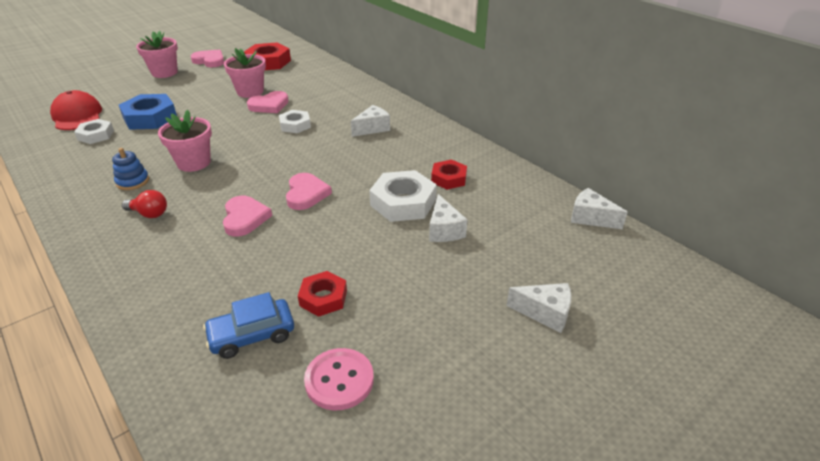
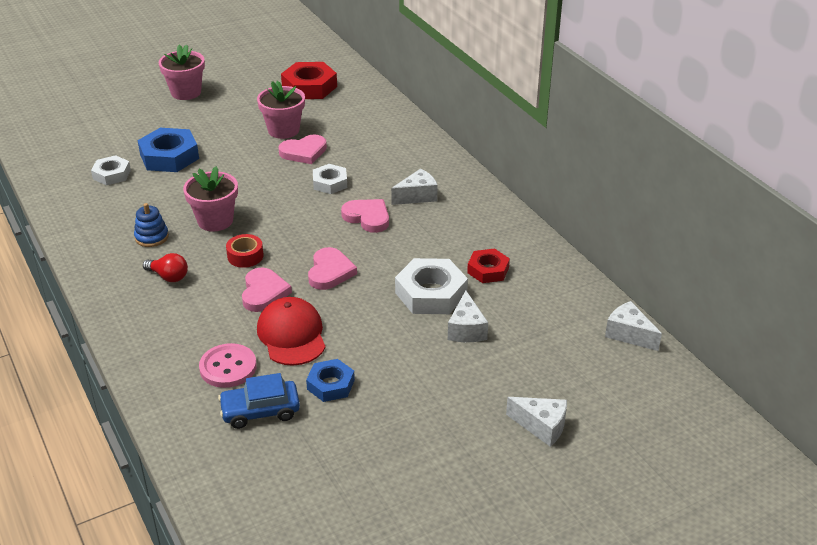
camera: 10 degrees right, 0 degrees up
red cap [50,90,102,130] -> red cap moved to [257,297,326,366]
pink heart [191,49,224,67] -> pink heart moved to [341,199,389,233]
red nut [298,271,347,317] -> blue nut [306,359,355,402]
pink button [304,348,374,411] -> pink button moved to [199,343,257,388]
none -> red tape [226,234,264,268]

